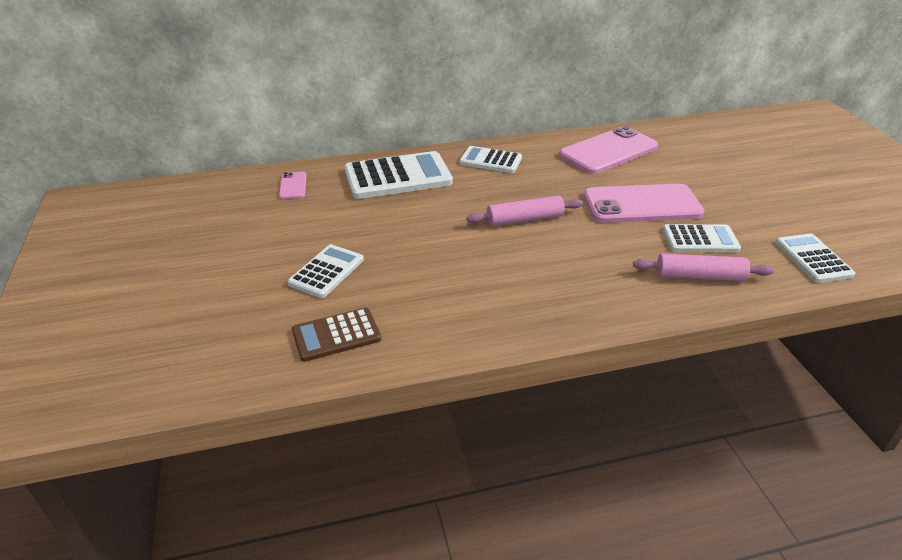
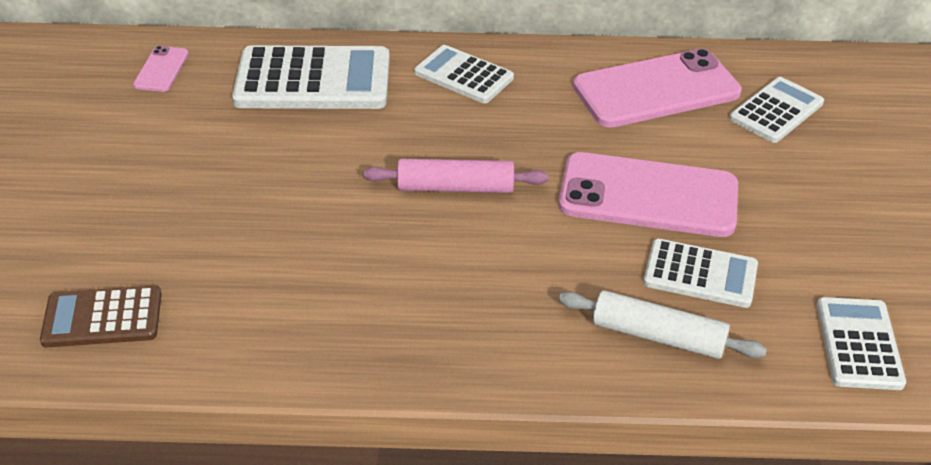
camera: 15 degrees right, 5 degrees up
white calculator [287,244,364,298] -> white calculator moved to [729,77,824,143]
pink rolling pin [633,254,774,281] -> white rolling pin [559,290,767,359]

